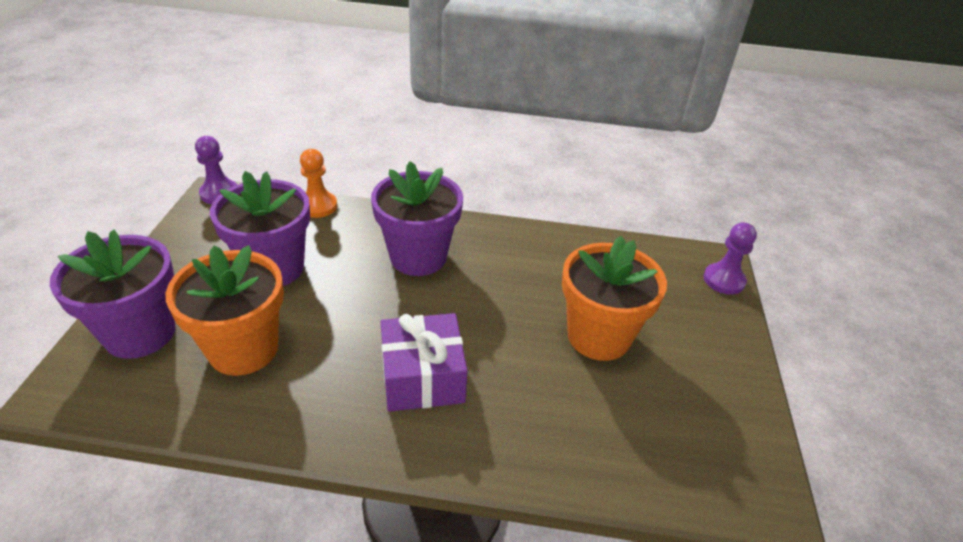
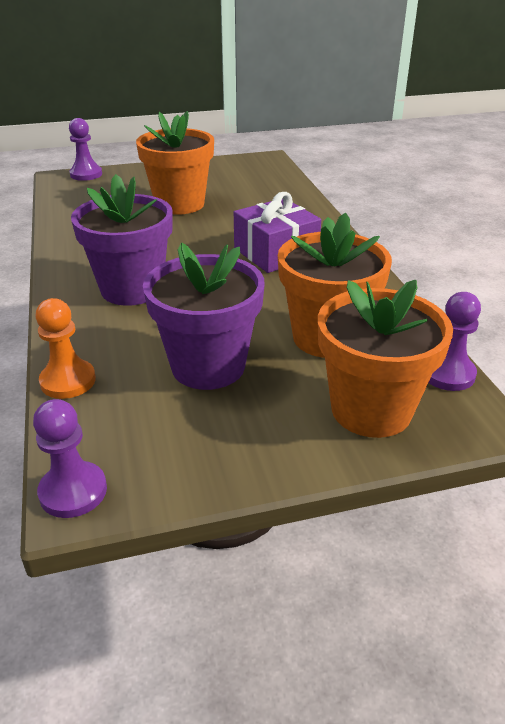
camera: 110 degrees left, 5 degrees down
purple flower pot [50,230,175,359] -> orange flower pot [318,280,453,438]
none -> purple pawn [429,292,481,391]

